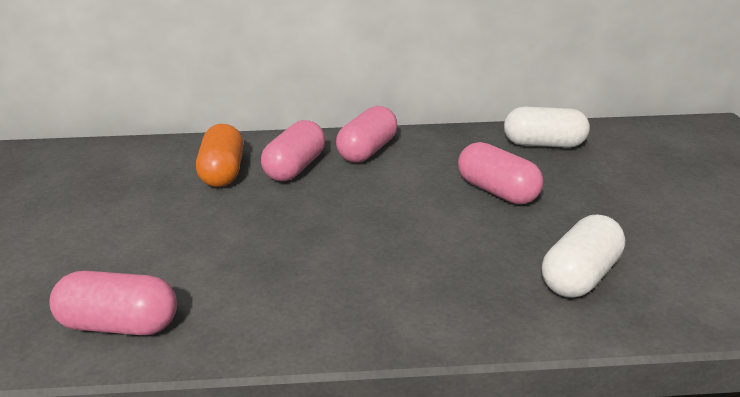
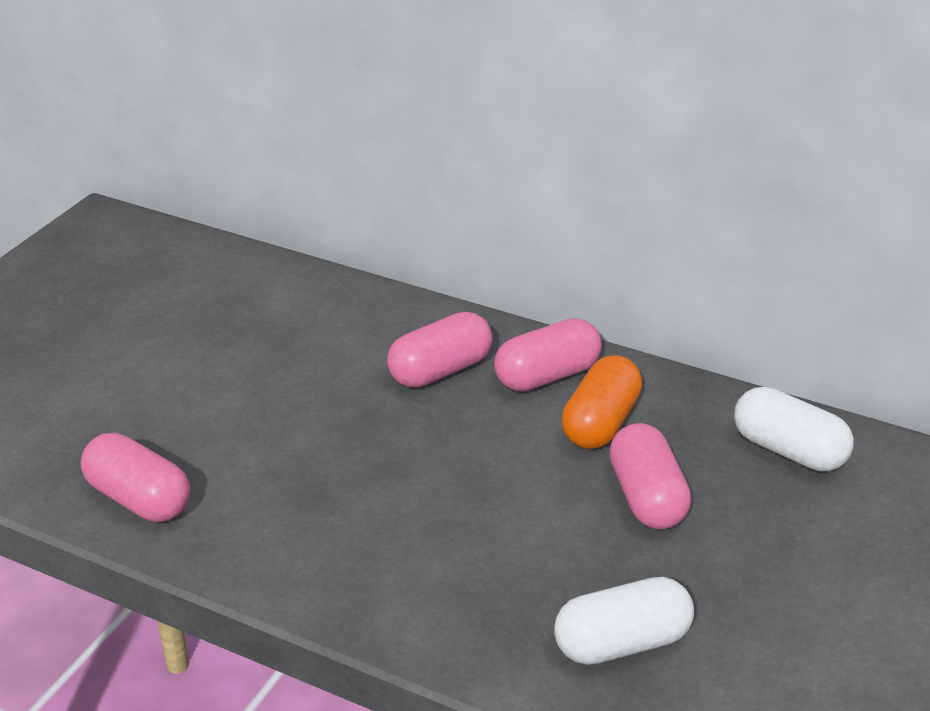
camera: 30 degrees right, 5 degrees up
orange capsule [196,124,243,187] -> orange capsule moved to [562,355,642,449]

